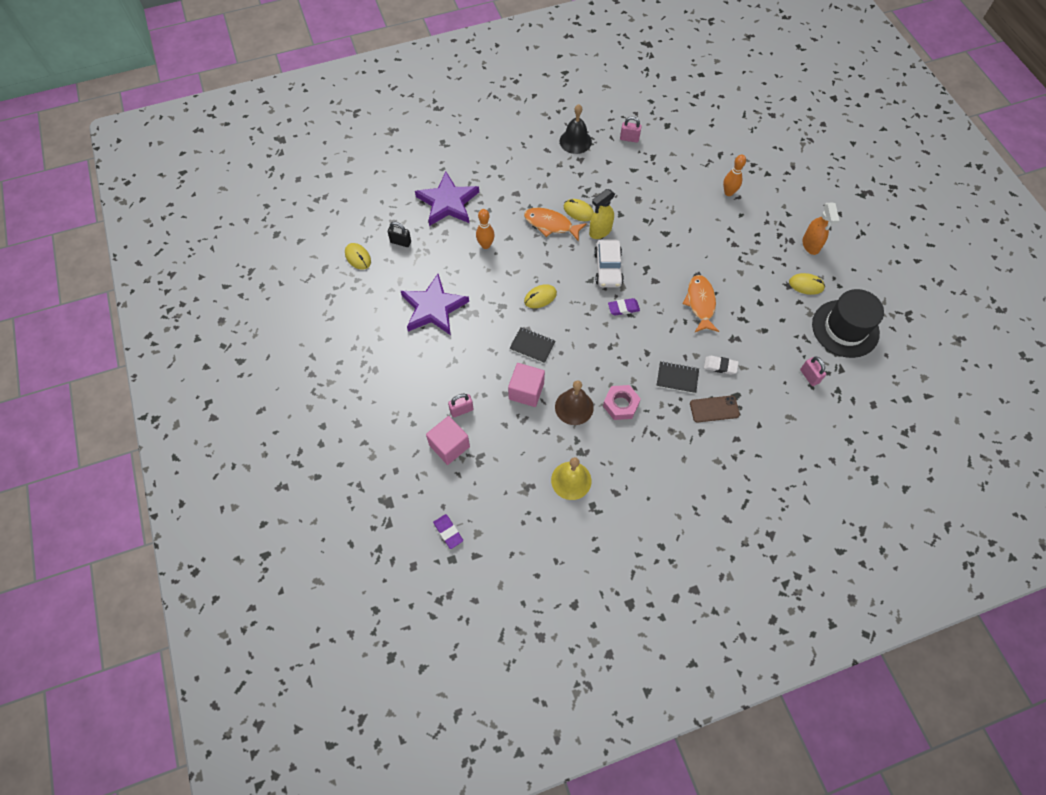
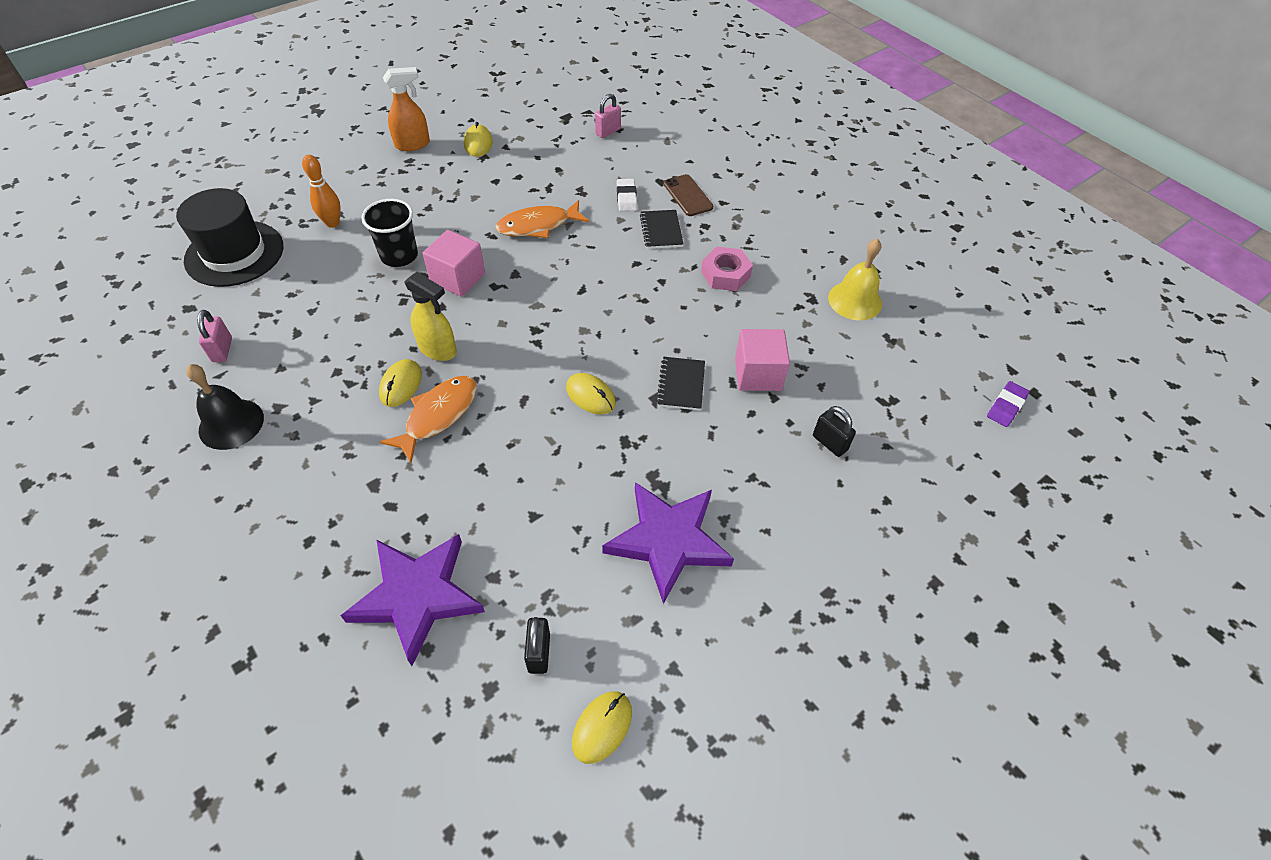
camera: 110 degrees left, 10 degrees down
pink cube [426,416,470,465] -> pink cube moved to [423,230,485,297]
pink padlock [448,394,473,418] -> black padlock [813,406,856,457]
orange bowling pin [476,209,495,249] -> none
orange fish [524,208,587,242] -> orange fish turned 150 degrees counterclockwise [380,376,477,463]
brown bell [555,380,594,425] -> none
white car [594,240,624,287] -> none
purple eraser [608,298,640,315] -> none
black hat [812,289,884,358] -> black hat moved to [176,188,283,287]
none -> black cup [361,199,418,267]

